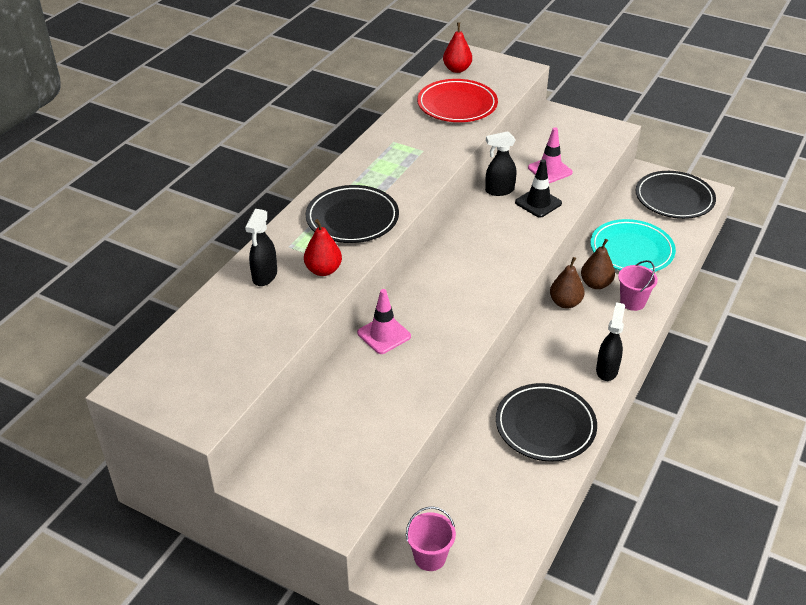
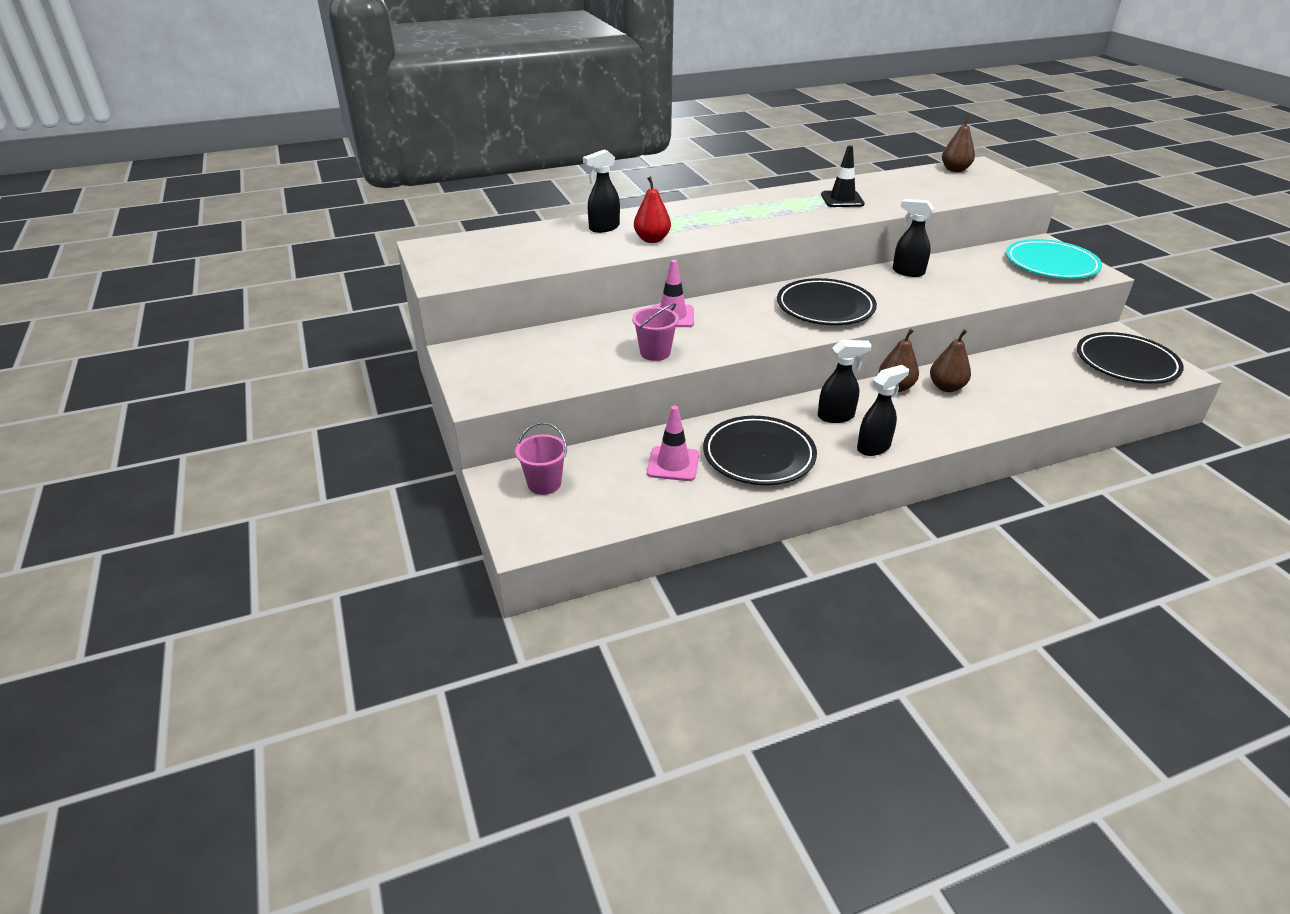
camera: 40 degrees right, 5 degrees down
black plate [306,185,399,243] -> black plate moved to [777,278,877,325]
red plate [417,79,498,122] -> none
red pear [443,22,472,73] -> brown pear [942,114,975,172]
black traffic cone [515,159,562,217] -> black traffic cone moved to [821,145,865,207]
pink traffic cone [528,127,573,183] -> pink traffic cone moved to [647,406,699,481]
turquoise plate [590,219,676,272] -> turquoise plate moved to [1006,239,1102,279]
pink bucket [618,260,658,311] -> pink bucket moved to [632,303,679,361]
none -> black spray bottle [818,340,872,423]

